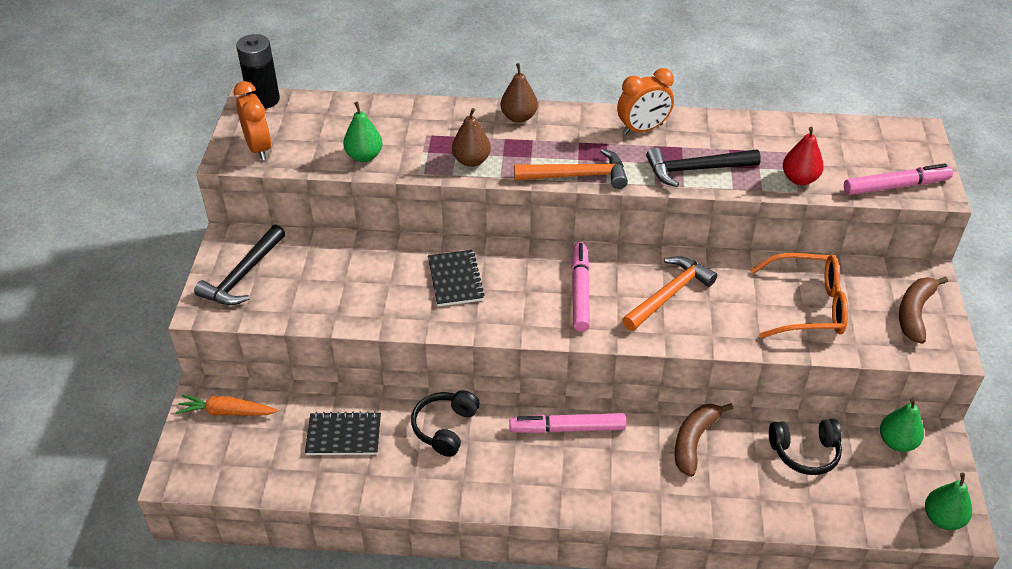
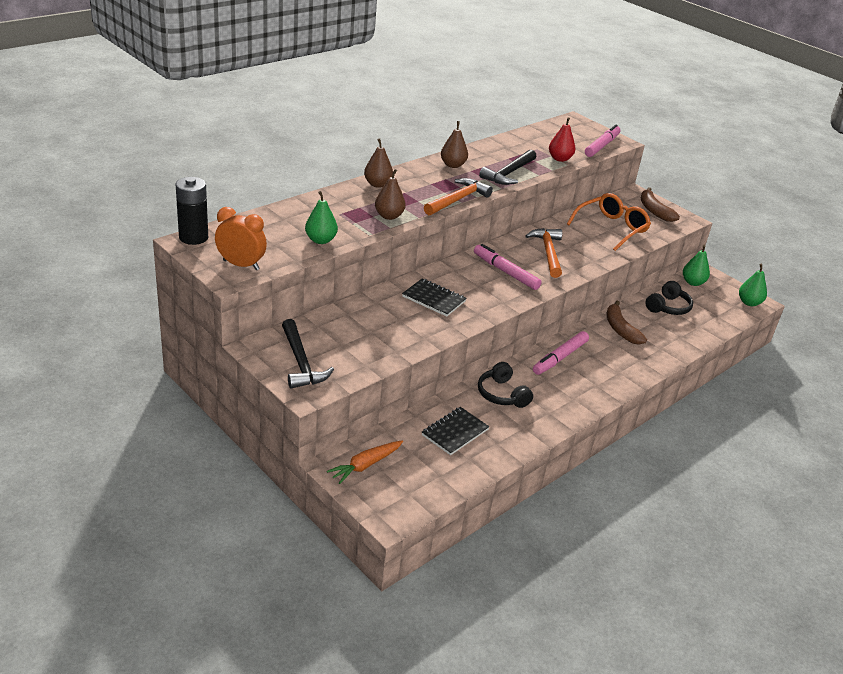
camera: 50 degrees left, 10 degrees down
orange clock [617,68,674,135] -> brown pear [441,121,468,168]

